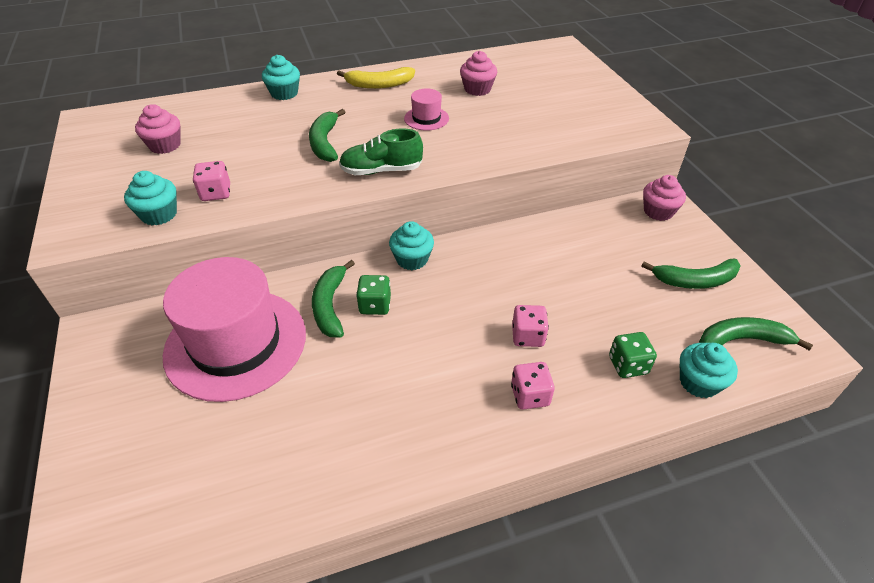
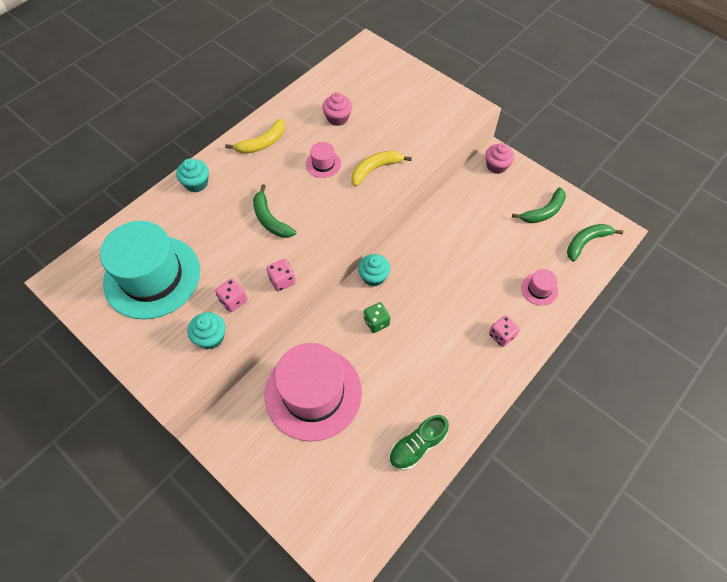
camera: 30 degrees left, 15 degrees up
pink cupcake [135,104,181,154] -> turquoise hat [100,221,200,319]
green banana [312,260,355,337] -> none
green shoe [339,129,423,175] -> green shoe moved to [389,415,449,470]
pink dice [512,305,549,347] -> pink dice moved to [266,259,296,291]
green dice [609,332,657,378] -> pink hat [521,269,558,306]
turquoise cupcake [680,343,738,398] -> none
none -> yellow banana [352,151,412,187]

